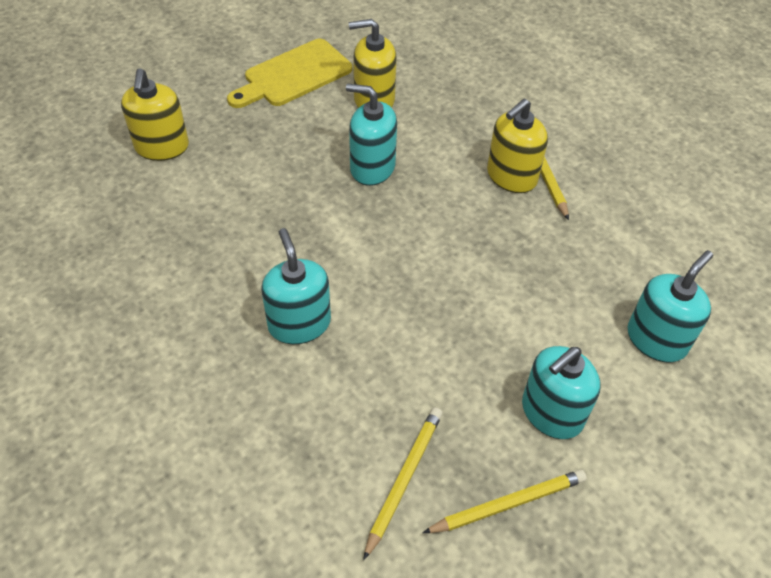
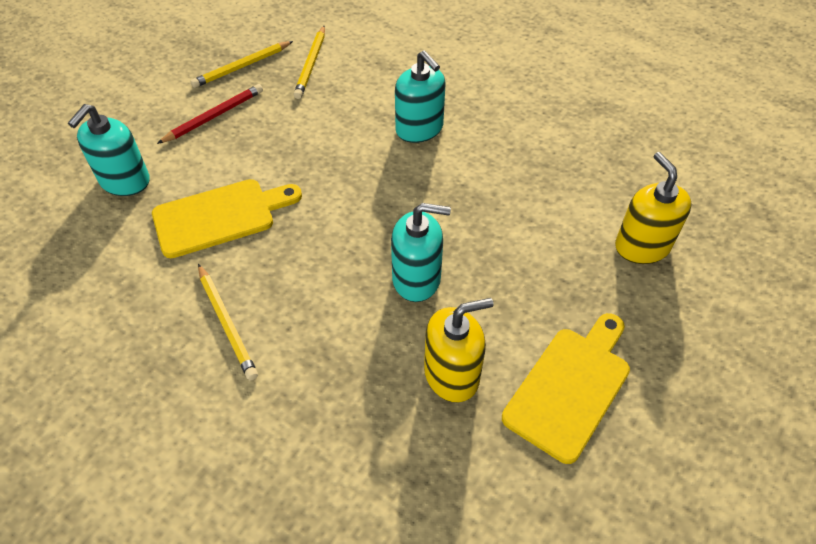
camera: 165 degrees right, 0 degrees up
yellow soap dispenser [487,99,548,193] -> none
turquoise soap dispenser [522,346,601,439] -> red pencil [157,84,263,144]
none -> yellow cutting board [152,179,302,258]

